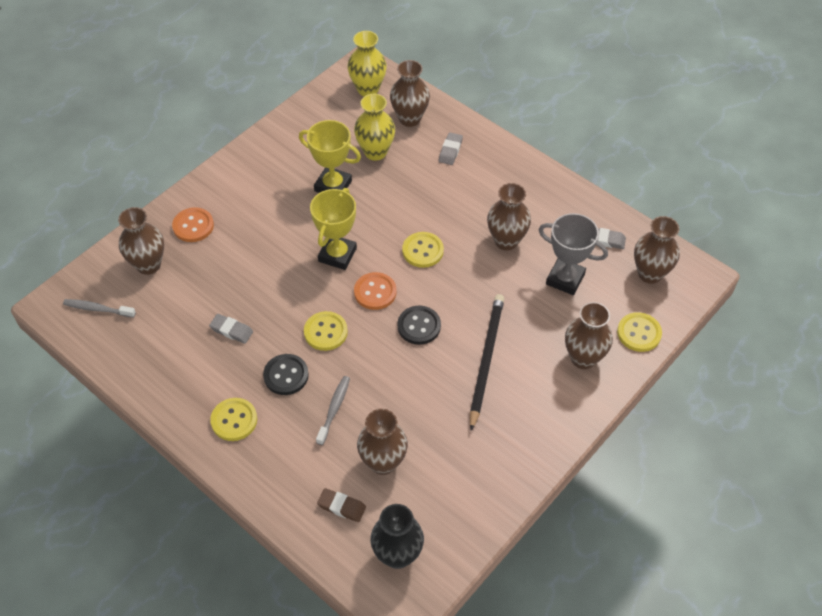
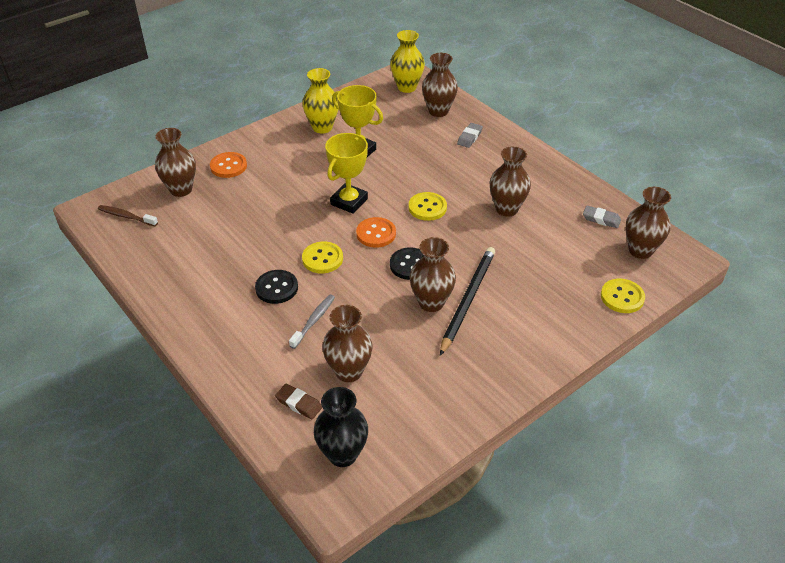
camera: 10 degrees right, 10 degrees down
grey toothbrush [63,299,136,318] -> brown toothbrush [98,205,158,226]
grey eraser [209,314,253,344] -> none
yellow button [210,398,257,441] -> none
yellow vase [354,94,395,161] -> yellow vase moved to [302,68,338,133]
grey trophy [539,213,608,295] -> none
brown vase [565,302,613,369] -> brown vase moved to [410,237,456,312]

